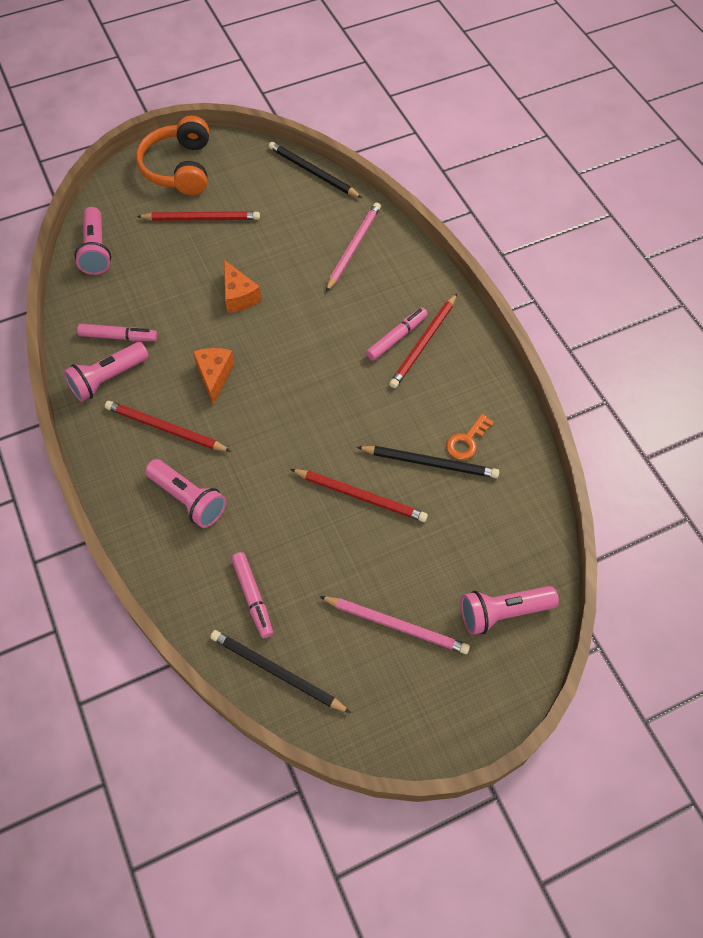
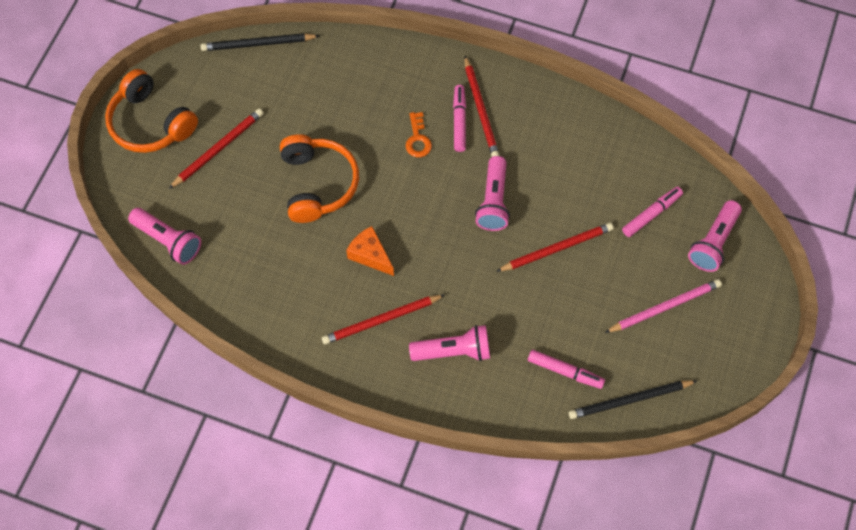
camera: 45 degrees left, 5 degrees up
pink flashlight [63,342,149,402] -> pink flashlight moved to [475,156,510,231]
pink marker [77,324,158,341] -> pink marker moved to [622,187,683,237]
orange cheese [224,260,261,313] -> orange headphones [280,134,359,223]
pink pencil [326,202,381,292] -> none
black pencil [357,446,499,478] -> none
orange key [446,414,494,460] -> orange key moved to [406,112,432,157]

